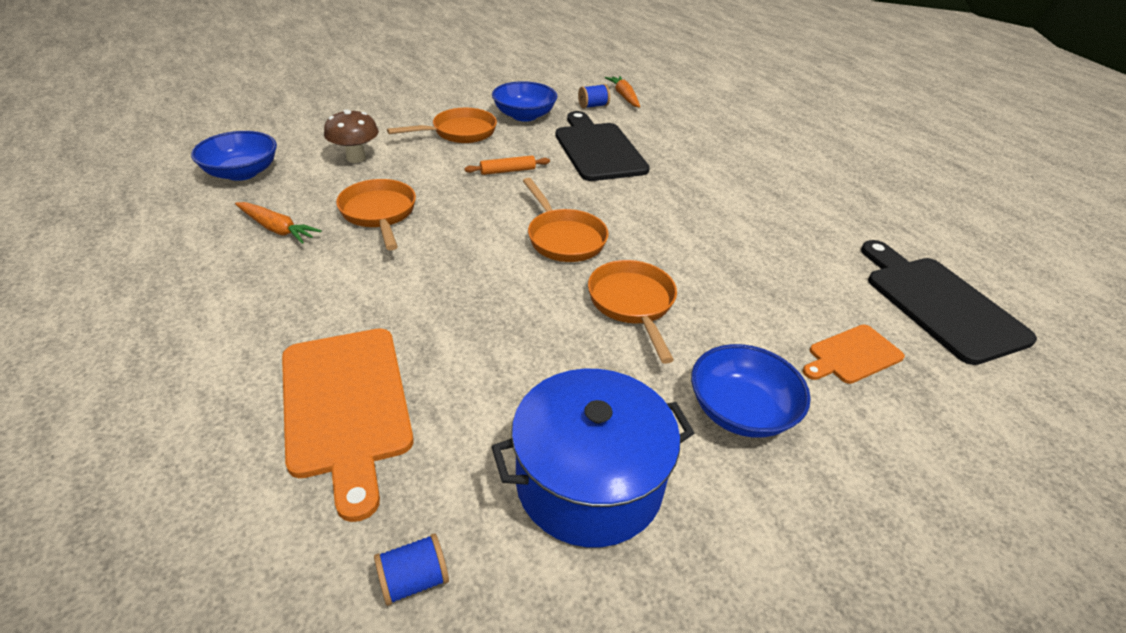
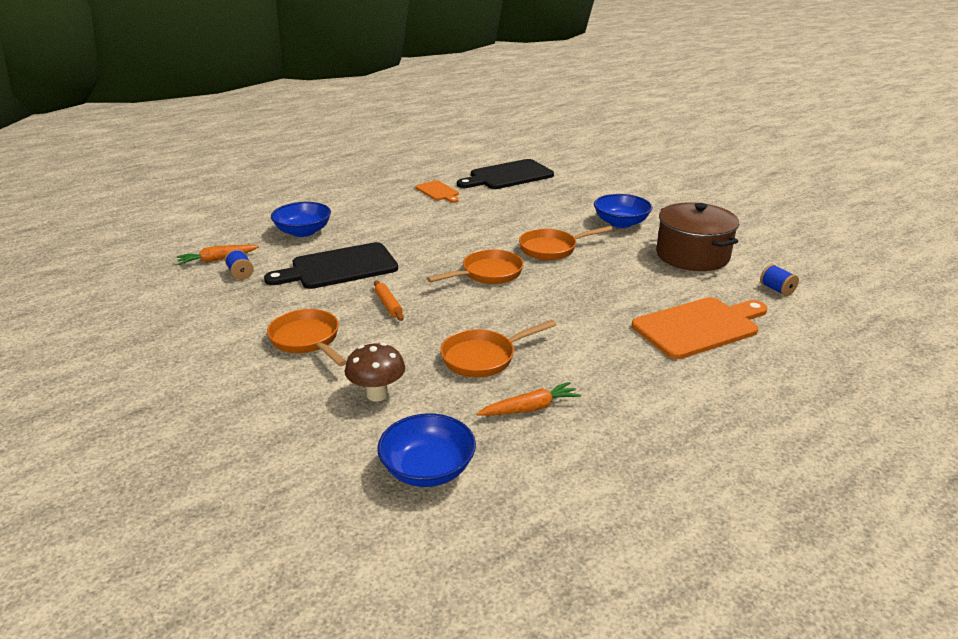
camera: 95 degrees left, 10 degrees down
orange carrot [235,202,322,244] -> orange carrot turned 45 degrees clockwise [477,382,581,416]
blue pot [491,369,694,547] -> brown pot [656,202,739,271]
blue bowl [492,81,557,121] -> blue bowl moved to [271,202,331,237]
orange cutting board [803,325,905,384] -> orange cutting board moved to [416,180,459,203]

